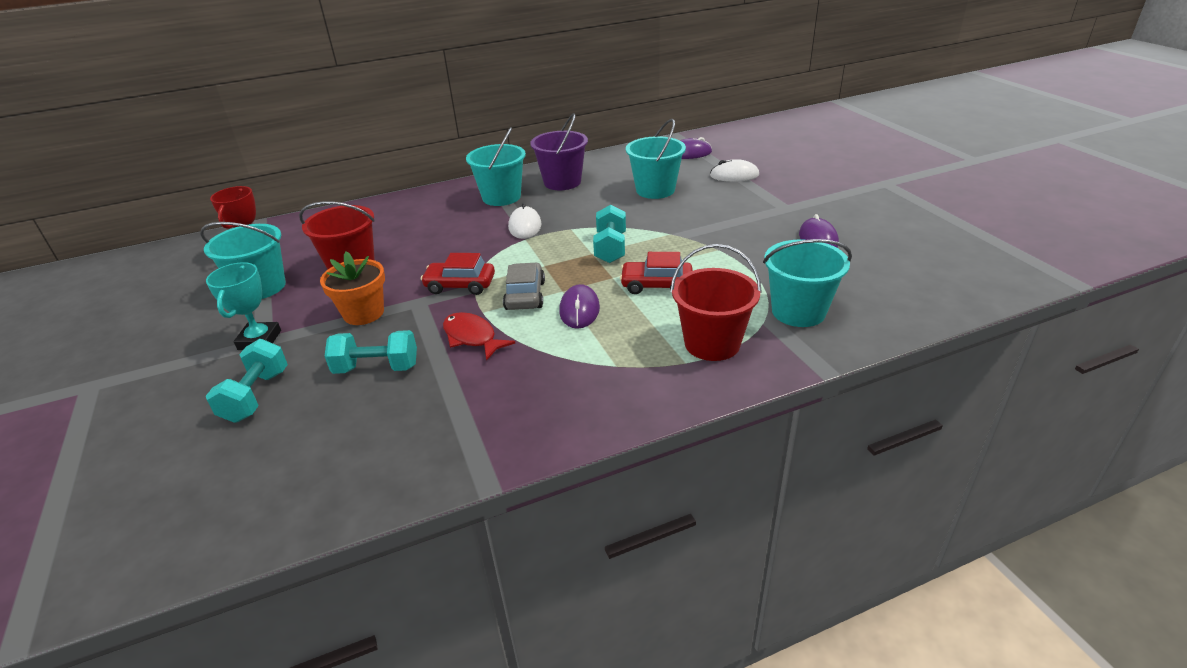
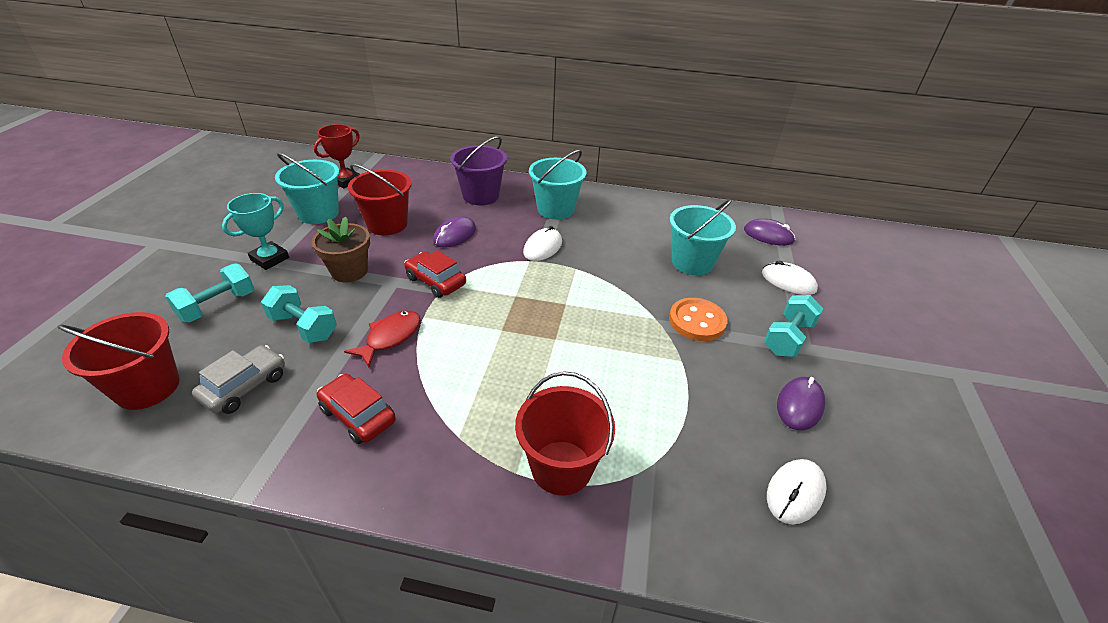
camera: 30 degrees right, 5 degrees up
orange flower pot [320,251,385,325] -> brown flower pot [312,216,370,282]
red fish [443,312,515,361] -> red fish turned 45 degrees clockwise [344,311,420,367]
grey car [503,262,545,310] -> grey car moved to [192,345,285,414]
purple bucket [530,113,588,190] -> purple bucket moved to [450,136,507,205]
purple mouse [559,284,600,329] -> purple mouse moved to [433,216,476,248]
turquoise dumbbell [593,205,626,263] -> turquoise dumbbell moved to [764,295,823,357]
red car [620,252,693,294] -> red car moved to [317,374,396,444]
turquoise bucket [763,239,852,327] -> none
none -> red bucket [58,312,180,410]
none -> orange button [669,298,728,341]
none -> white mouse [767,459,827,524]

